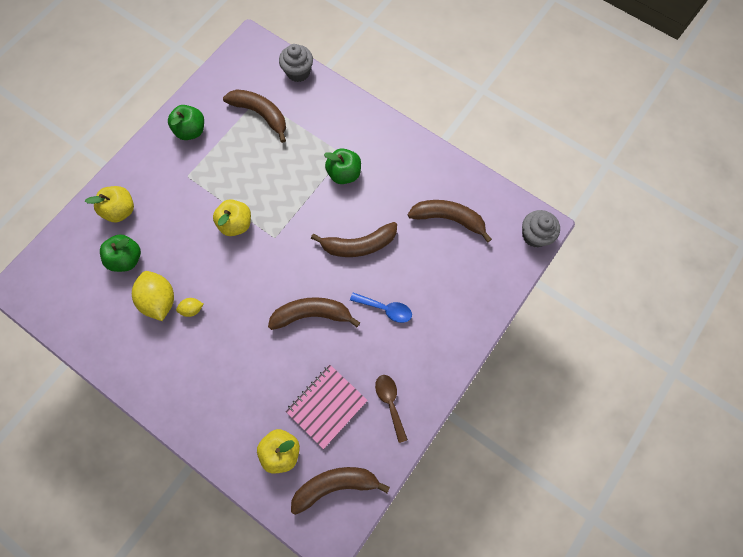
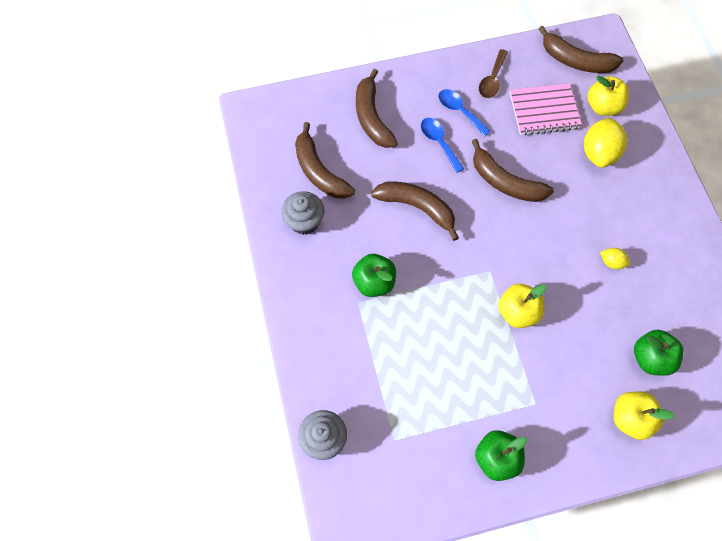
camera: 140 degrees left, 5 degrees down
yellow lemon [132,271,174,321] -> yellow lemon moved to [584,118,627,168]
brown banana [223,89,286,143] -> brown banana moved to [356,69,398,148]
grey cupcake [522,210,560,247] -> grey cupcake moved to [281,191,324,235]
none -> blue spoon [438,89,491,136]

